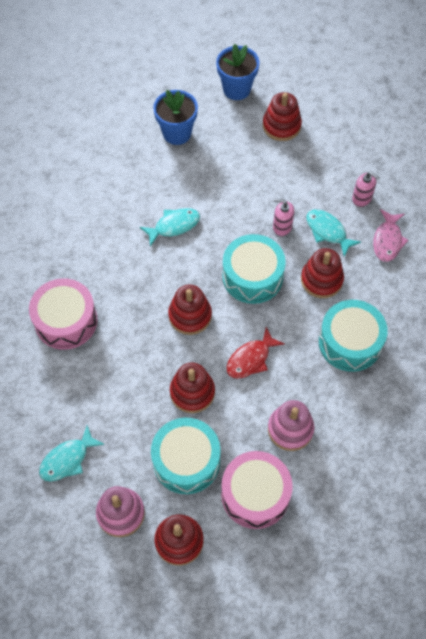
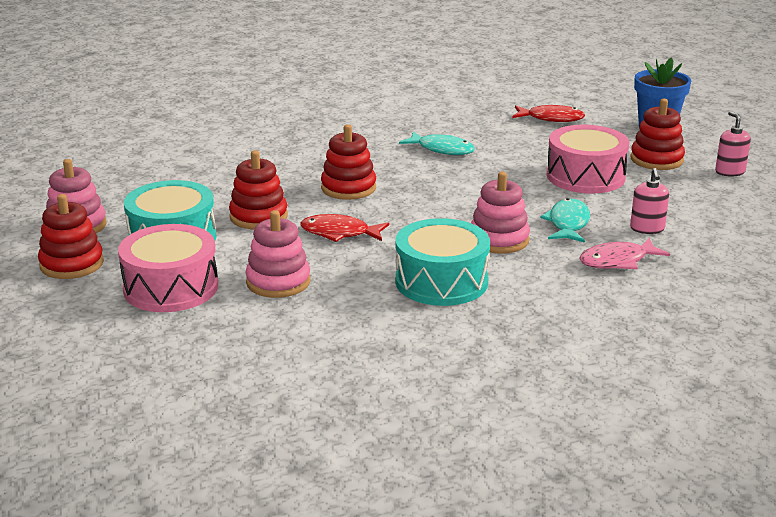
camera: 55 degrees right, 35 degrees down
pink drum [29,278,97,350] -> pink drum moved to [547,125,629,193]
turquoise fish [39,425,104,482] -> none
blue flower pot [153,90,198,145] -> red fish [512,105,585,122]
turquoise drum [222,234,286,304] -> none
pink soap dispenser [273,198,294,236] -> pink soap dispenser moved to [715,111,751,177]
red stacking toy [301,248,344,298] -> pink stacking toy [471,172,530,254]

